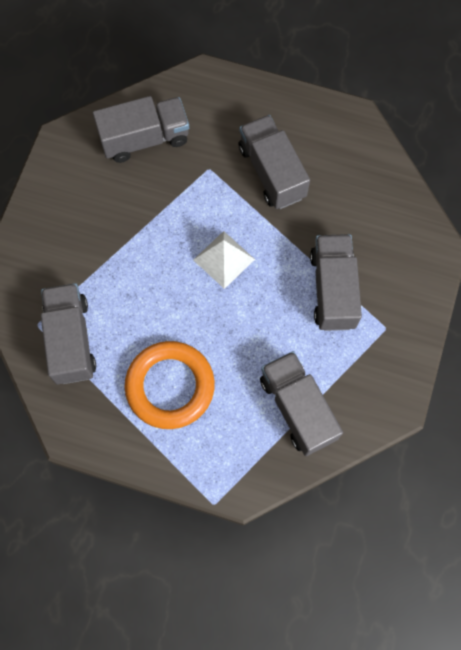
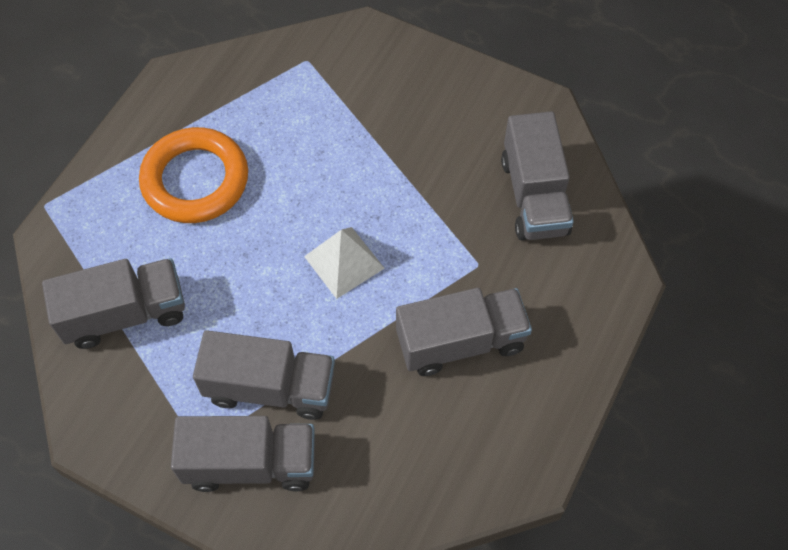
camera: 100 degrees right, 10 degrees down
grey truck [41,283,96,384] -> grey truck moved to [171,416,315,492]

